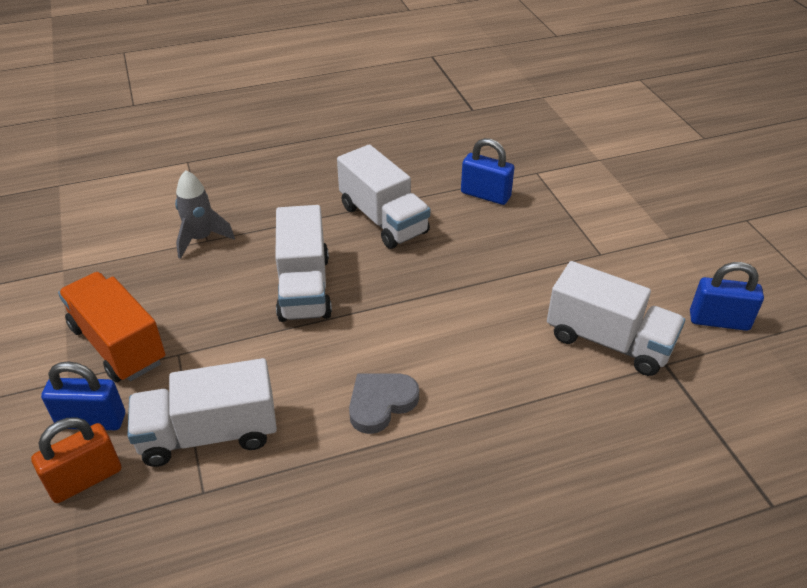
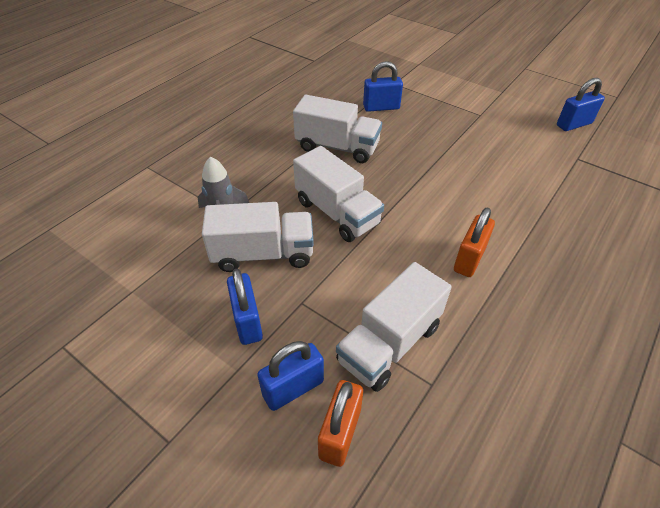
camera: 35 degrees left, 5 degrees up
orange truck [58,272,165,382] -> blue padlock [227,269,263,345]
grey heart [349,374,419,434] -> orange padlock [454,207,495,277]
white truck [547,261,685,376] -> white truck moved to [202,202,314,272]

